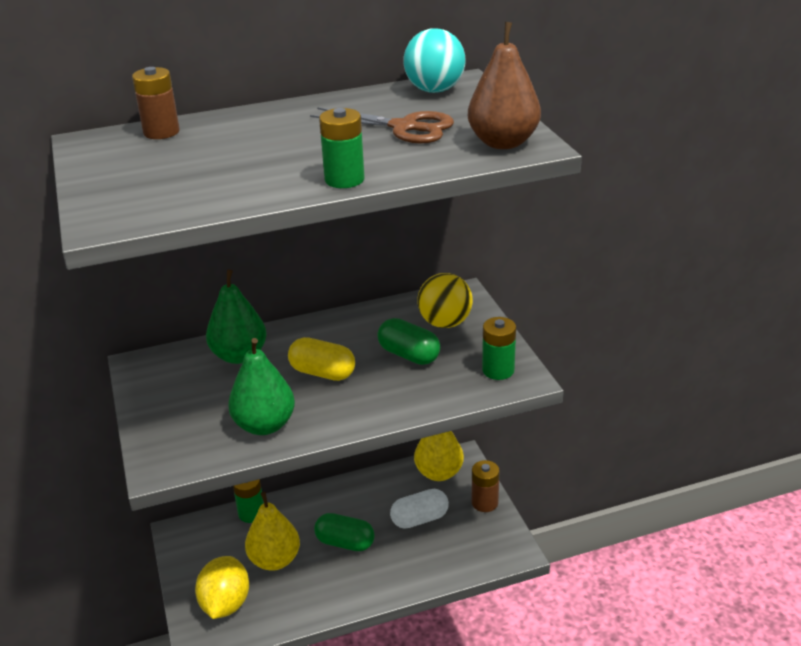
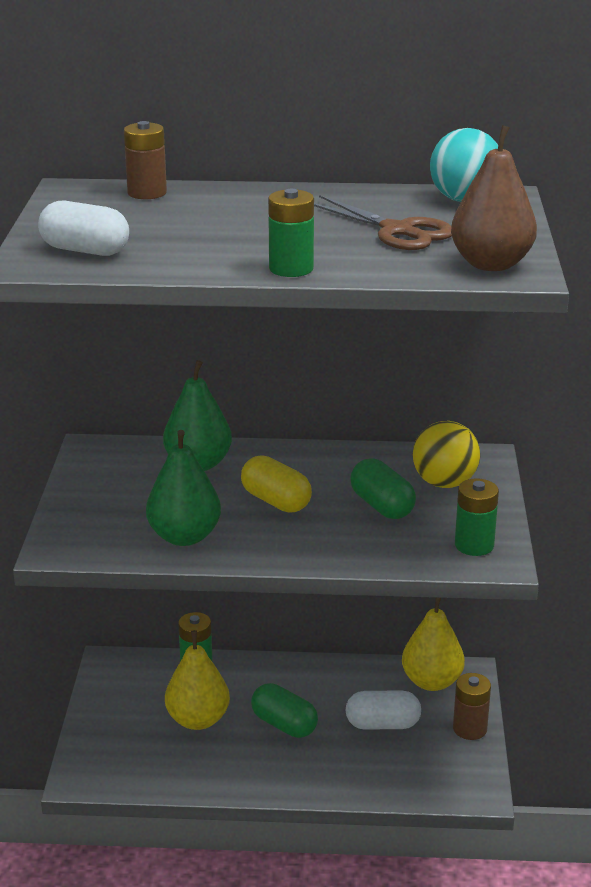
camera: 20 degrees right, 5 degrees down
yellow lemon [195,556,249,619] -> none
none -> white capsule [38,201,129,256]

